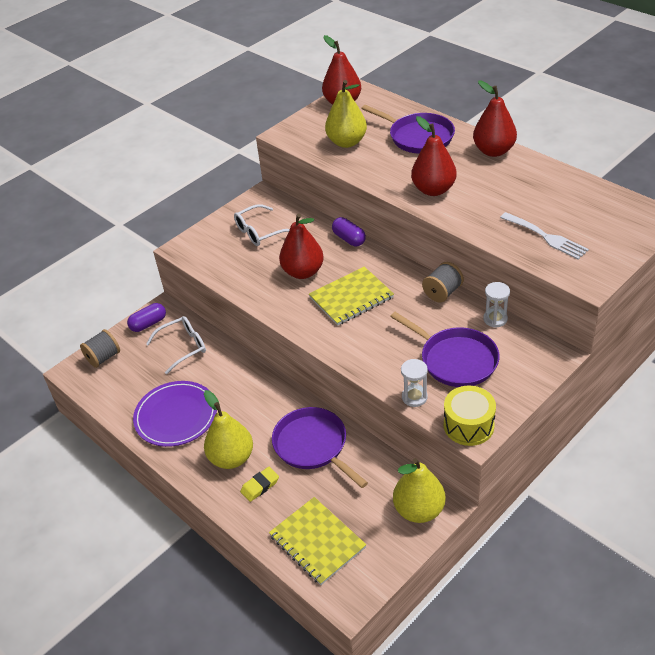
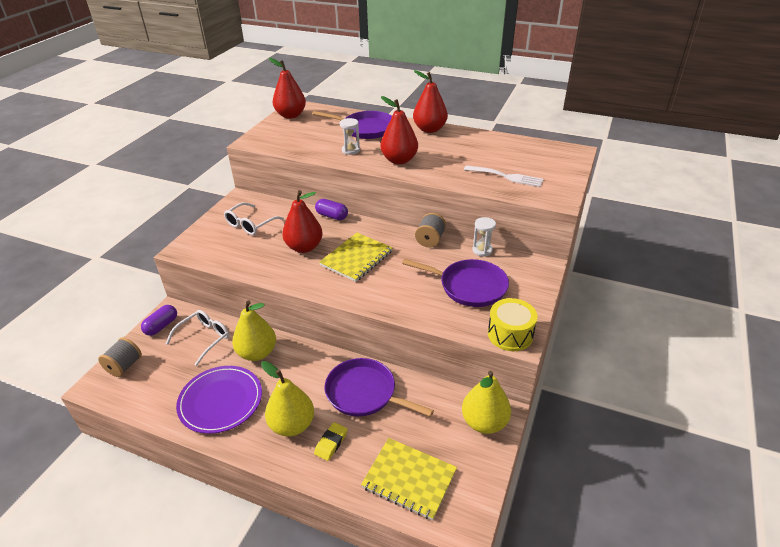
camera: 25 degrees left, 5 degrees down
yellow pear [325,80,367,148] -> yellow pear moved to [232,300,276,361]
white hourglass [401,359,428,407] -> white hourglass moved to [340,118,360,155]

